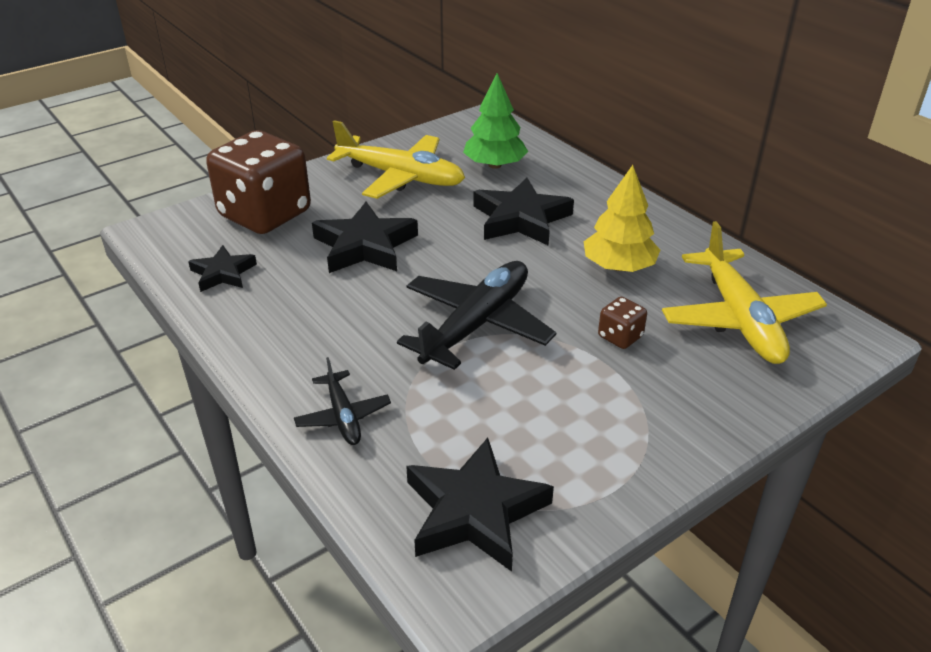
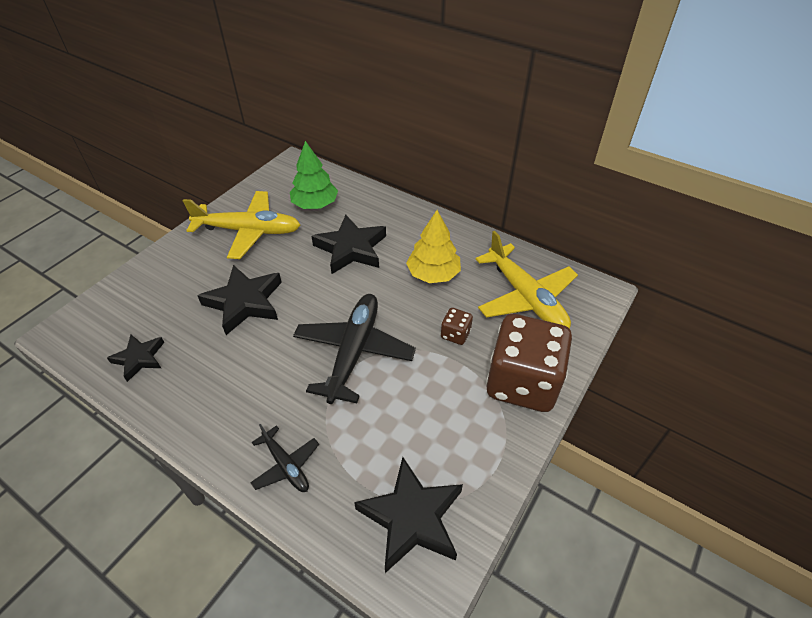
camera: 20 degrees left, 10 degrees up
brown dice [206,130,311,234] -> brown dice moved to [486,314,572,412]

